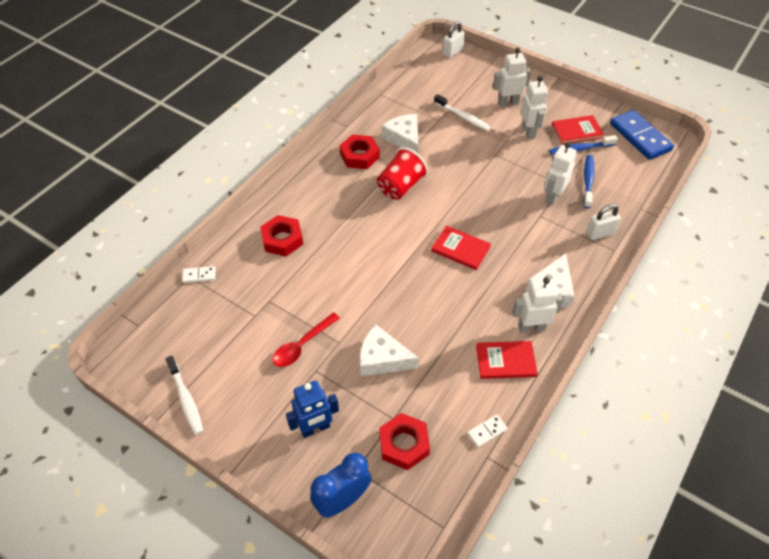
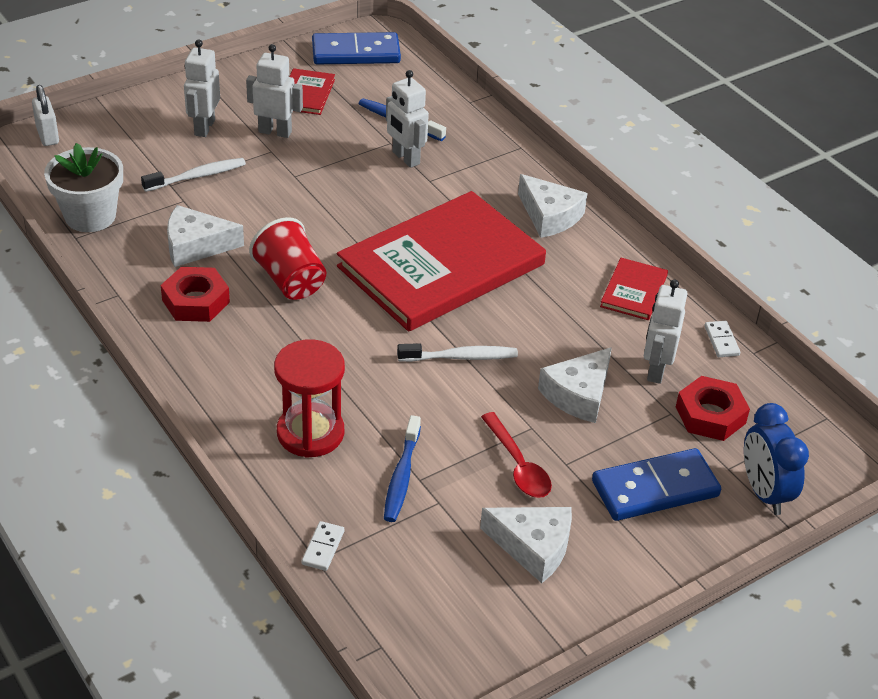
camera: 70 degrees left, 10 degrees down
white toothbrush [166,356,203,435] -> white toothbrush moved to [397,343,518,362]
red nut [260,215,303,256] -> red hourglass [274,339,345,458]
blue robot [286,380,339,438] -> blue domino [592,448,721,521]
red book [431,225,491,270] -> red book [337,191,546,332], size x2.39
white robot [512,277,564,333] -> white robot moved to [644,279,687,384]
blue toothbrush [549,135,618,155] -> blue toothbrush moved to [384,415,421,522]
white padlock [586,204,621,240] -> none
none -> white flower pot [44,143,123,232]
none -> white cheese [480,507,572,583]

